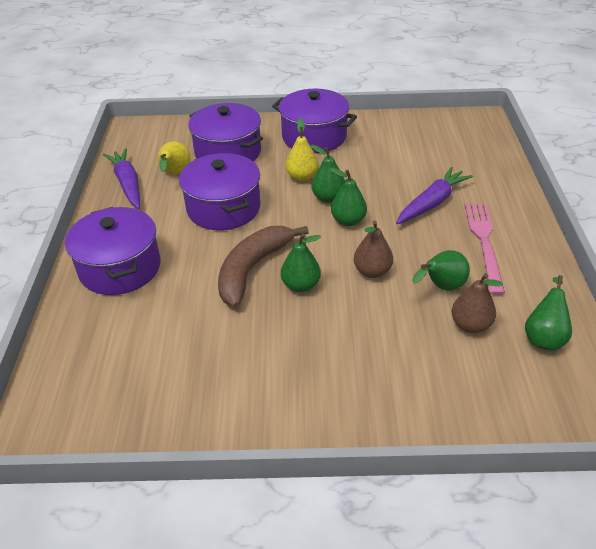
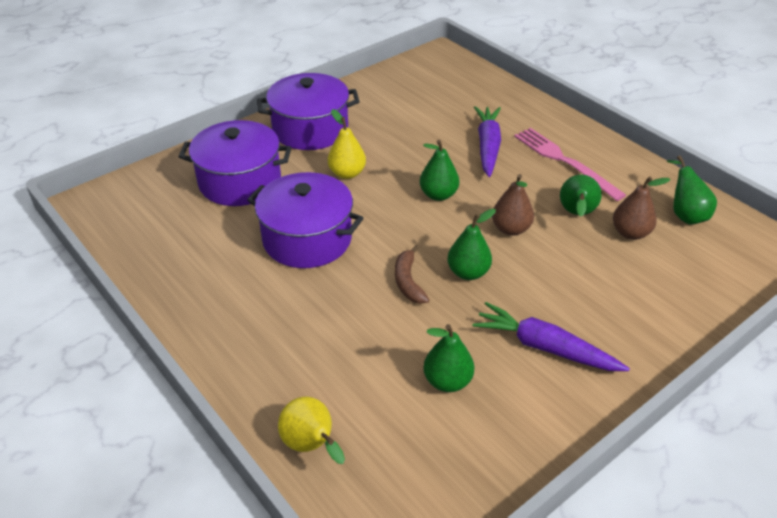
camera: 40 degrees left, 0 degrees up
purple pot [65,207,161,295] -> none
purple carrot [103,148,140,209] -> purple carrot moved to [473,302,630,371]
yellow pear [158,141,190,175] -> yellow pear moved to [278,397,345,464]
brown banana [218,226,309,308] -> brown banana [395,245,430,304], size x0.54
green pear [310,145,345,203] -> green pear moved to [423,324,474,392]

